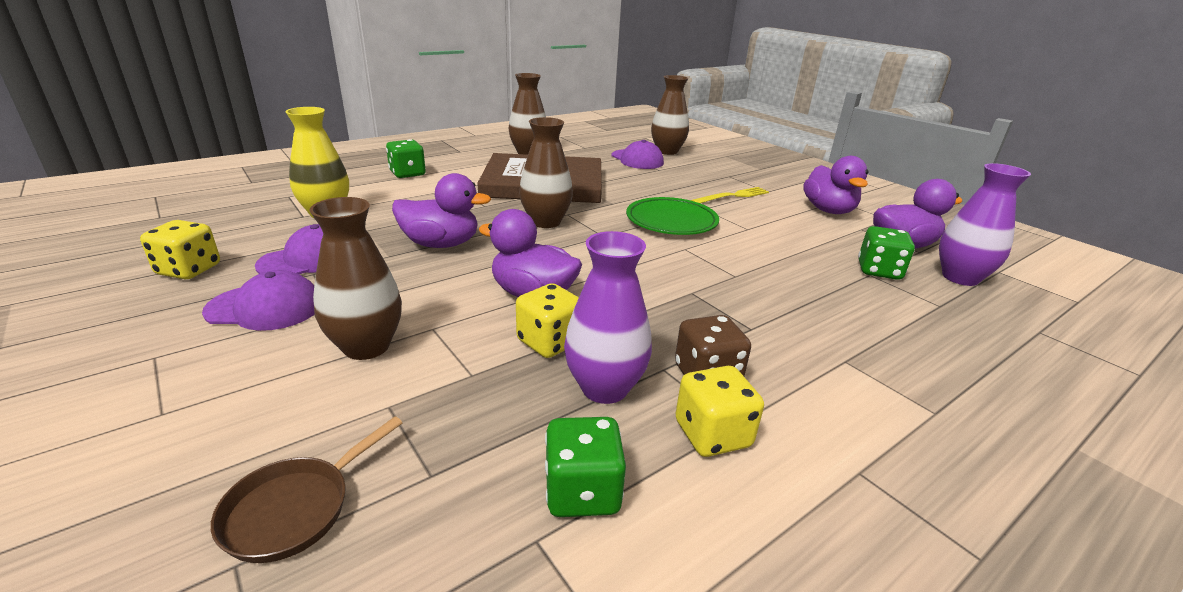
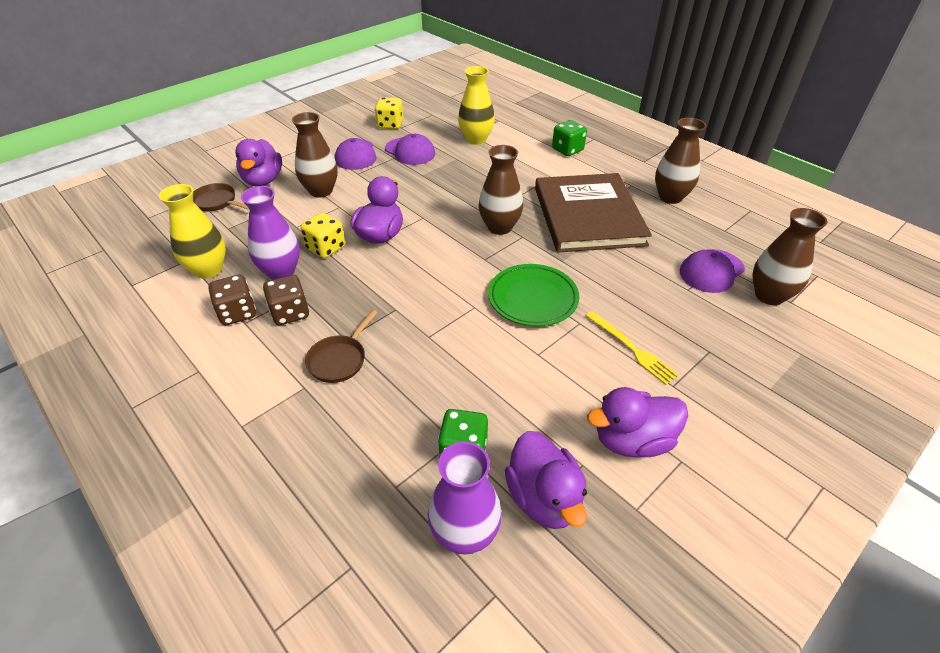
camera: 85 degrees right, 15 degrees up
purple duck [392,173,491,248] -> purple duck moved to [235,139,282,186]
green dice [545,417,626,517] -> yellow vase [159,184,226,279]
yellow dice [676,366,764,457] -> brown dice [208,275,256,325]
none -> brown pan [305,310,378,383]

